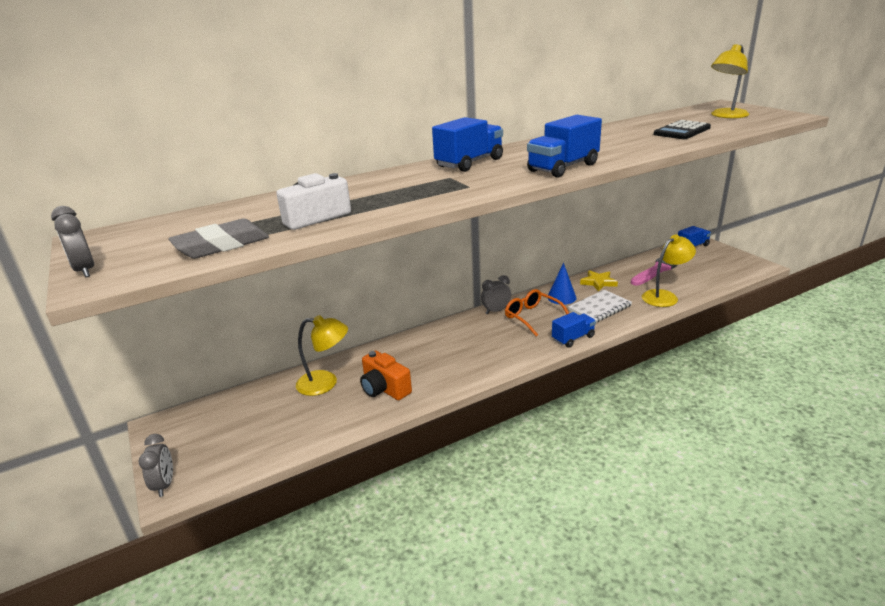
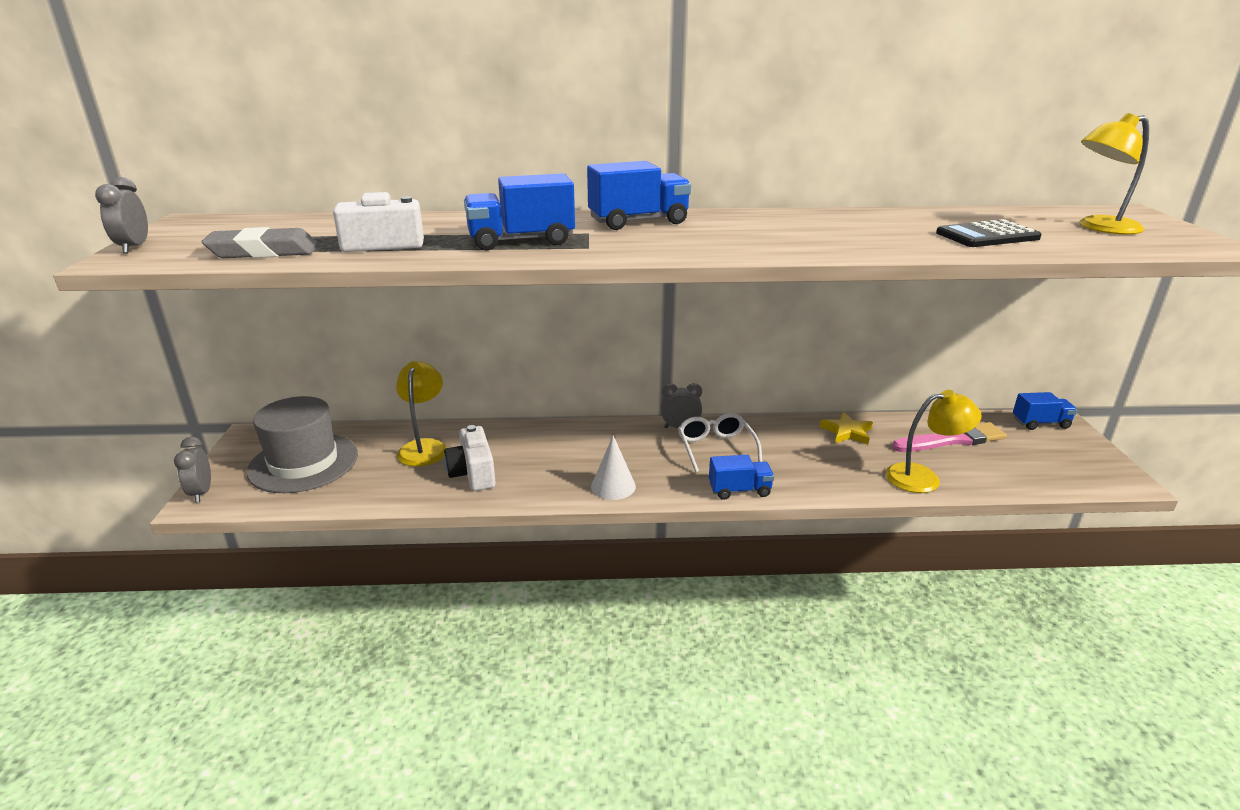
camera: 25 degrees right, 0 degrees up
grey clock [138,434,173,497] -> grey clock turned 150 degrees clockwise [174,437,211,503]
yellow lamp [296,315,348,396] -> yellow lamp turned 120 degrees counterclockwise [396,361,447,467]
orange camera [360,351,412,400] -> white camera [444,425,496,491]
orange glasses [505,289,569,336] -> white glasses [678,413,762,473]
blue truck [527,115,602,178] -> blue truck moved to [464,173,575,251]
blue cone [548,263,576,305] -> none
white notebook [568,290,632,323] -> none
none -> grey hat [246,396,358,493]
none -> white cone [591,435,636,500]

